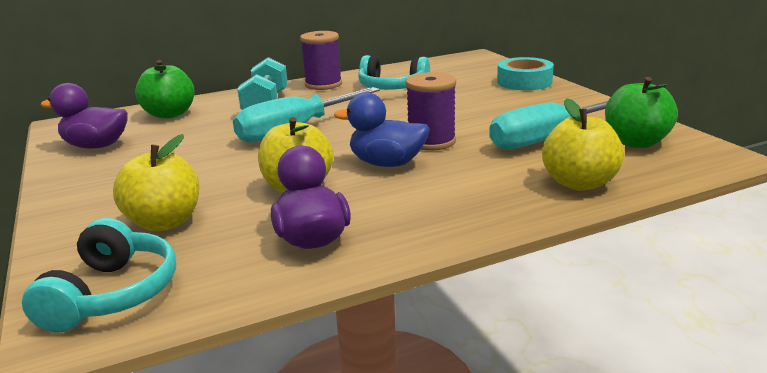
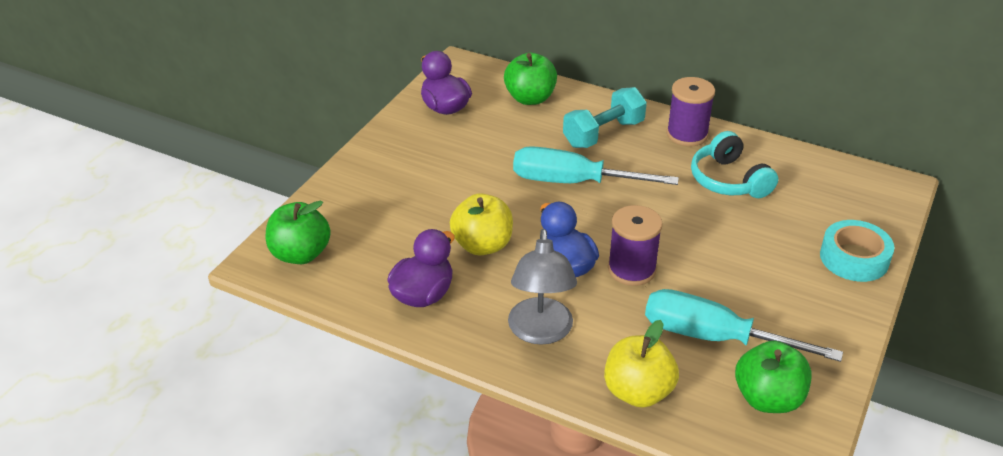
camera: 50 degrees right, 15 degrees up
turquoise headphones [22,218,176,333] -> green apple [266,200,331,264]
yellow apple [113,134,199,231] -> none
none -> grey lamp [508,229,577,345]

